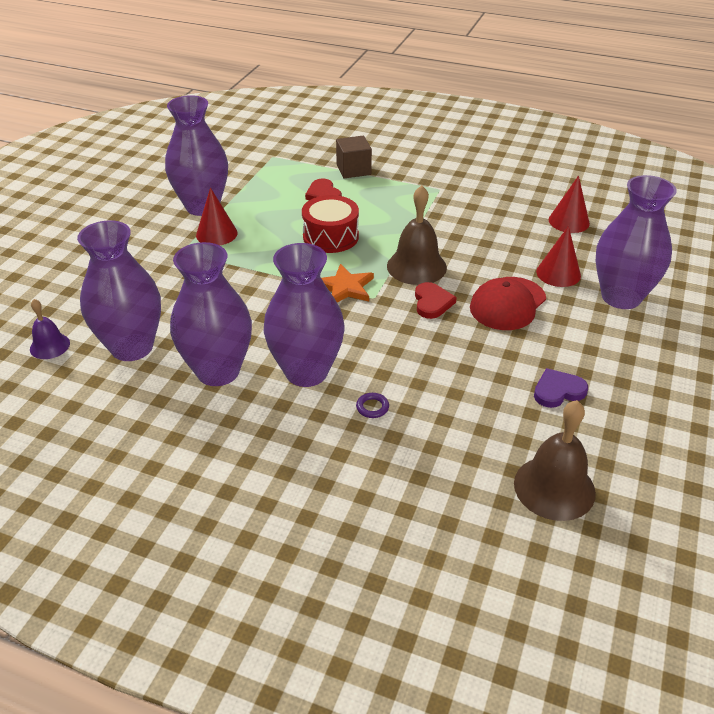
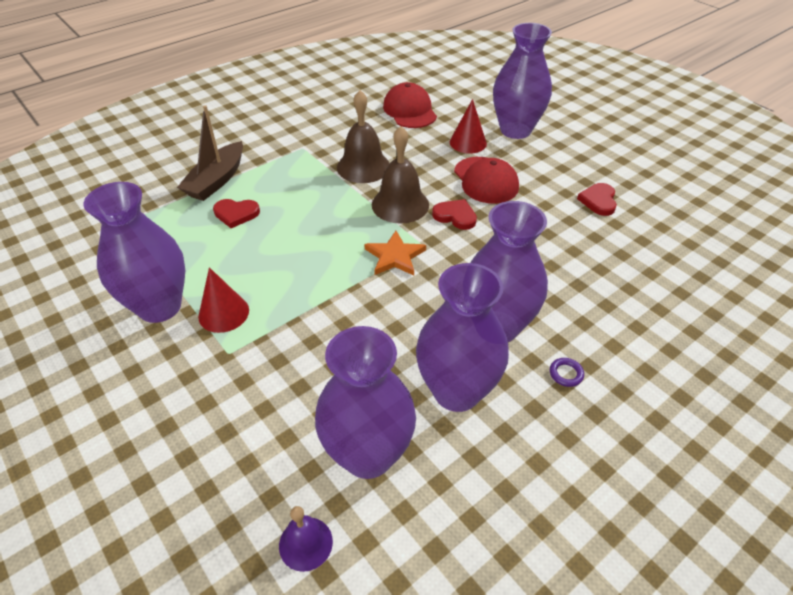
camera: 60 degrees left, 5 degrees up
red drum [302,195,359,253] -> none
brown cube [336,136,372,178] -> brown boat [177,105,243,201]
purple ring [356,393,389,418] -> purple ring moved to [550,358,584,387]
brown bell [514,400,596,521] -> brown bell moved to [337,90,390,183]
purple heart [534,368,588,408] -> red heart [577,183,617,216]
red cone [549,175,590,233] -> red cap [383,82,437,128]

